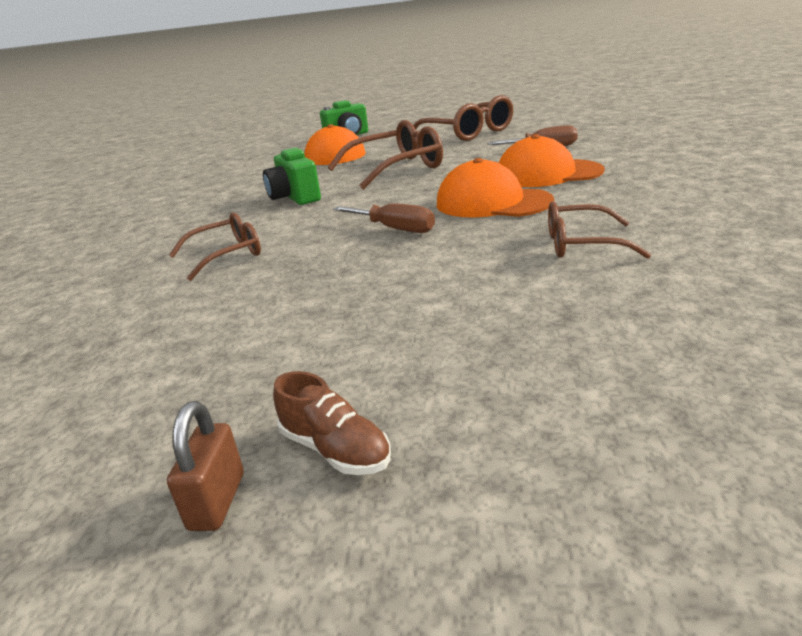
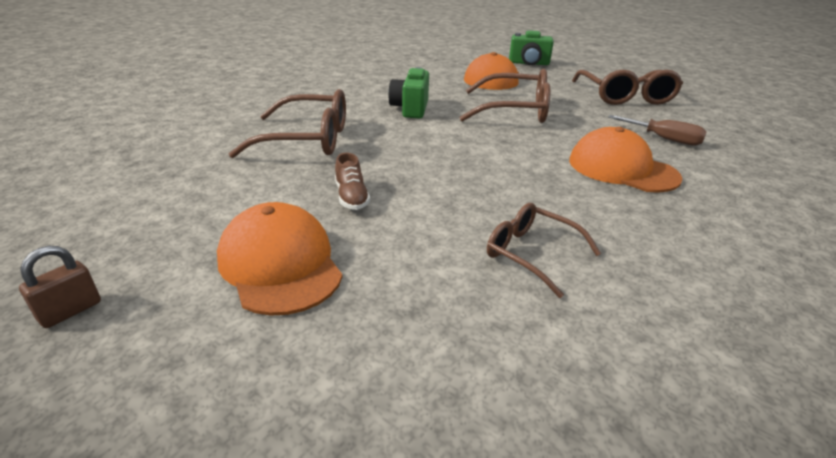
camera: 30 degrees right, 5 degrees up
brown glasses [169,212,261,281] -> brown glasses [229,89,346,158], size x1.65
brown shoe [273,371,391,475] -> brown shoe moved to [335,153,370,210]
brown screwdriver [333,204,435,233] -> none
orange cap [437,158,554,218] -> orange cap moved to [217,202,342,316]

